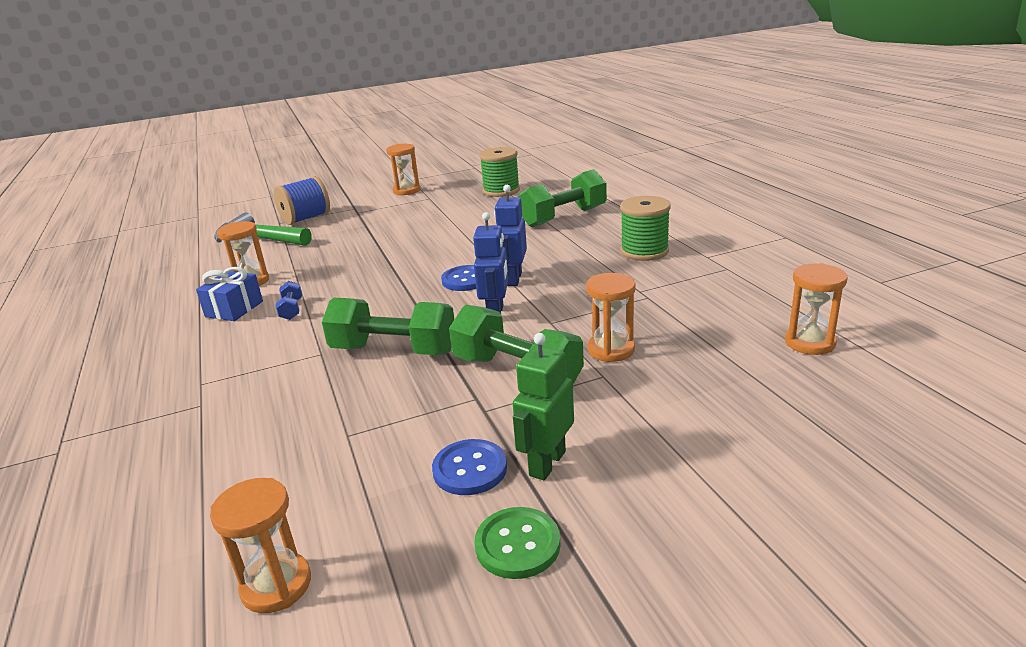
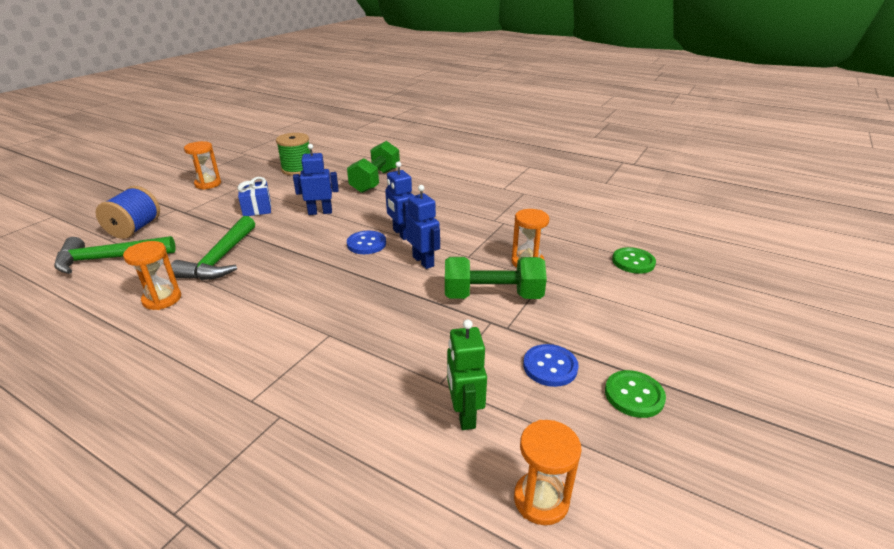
camera: 40 degrees left, 5 degrees up
blue gift [196,267,263,321] -> blue gift moved to [237,177,271,216]
blue dumbbell [276,281,302,320] -> none
green dumbbell [322,297,454,355] -> none
green robot [513,333,574,480] -> green robot moved to [447,319,487,430]
green spool [620,196,671,261] -> none
orange hourglass [785,263,848,355] -> none
none -> green hammer [171,216,255,280]
none -> blue robot [293,144,339,215]
none -> green button [612,247,656,274]

